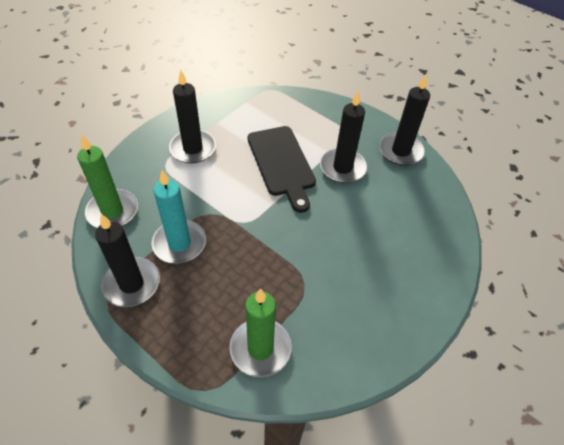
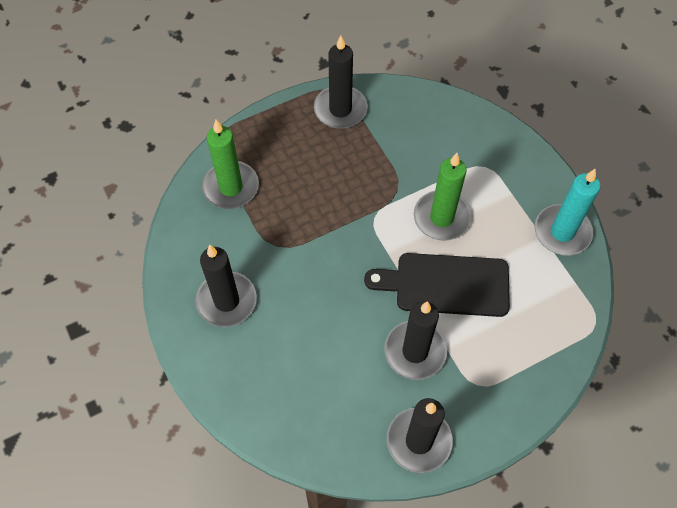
camera: 115 degrees right, 10 degrees up
green candle [77,135,138,228] -> green candle moved to [414,153,472,241]
turquoise candle [151,170,206,264] -> turquoise candle moved to [534,168,601,256]
black candle [169,70,216,163] -> black candle moved to [196,245,257,327]

